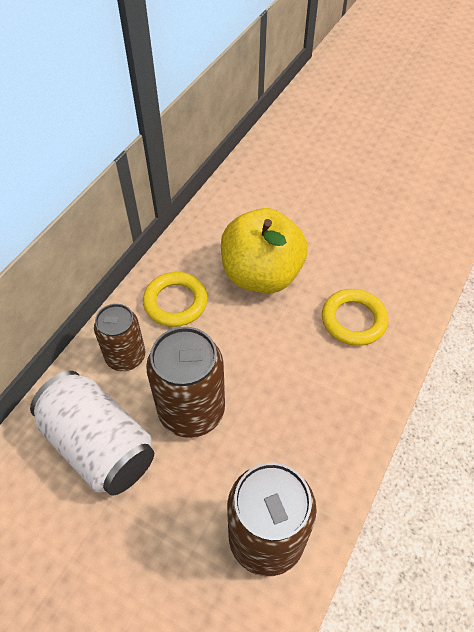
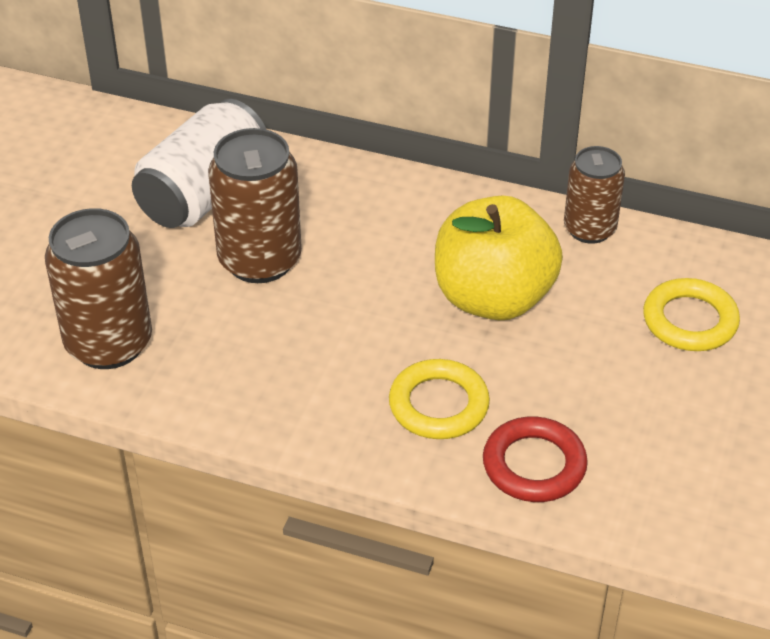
camera: 80 degrees right, 10 degrees down
brown can [94,304,145,371] -> brown can moved to [564,146,625,244]
yellow ring [143,272,208,327] -> yellow ring moved to [643,278,740,351]
none -> red ring [483,417,588,502]

